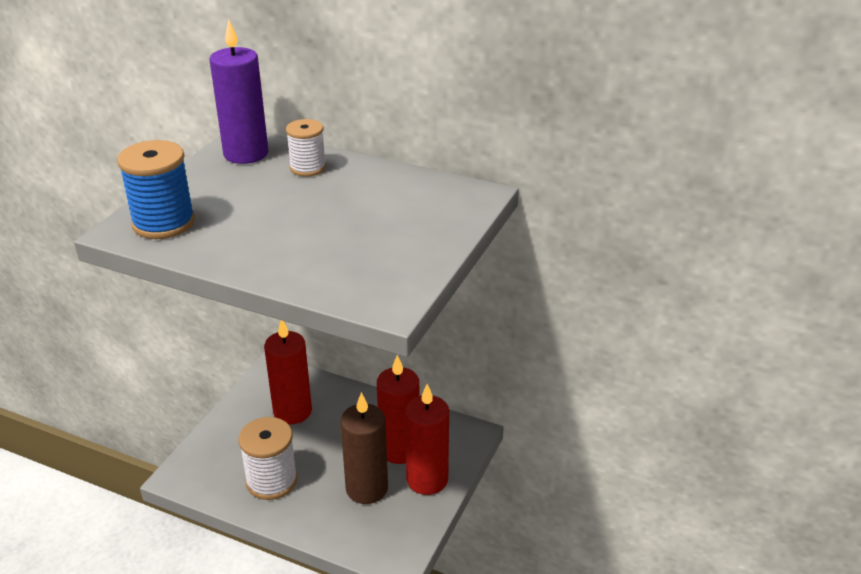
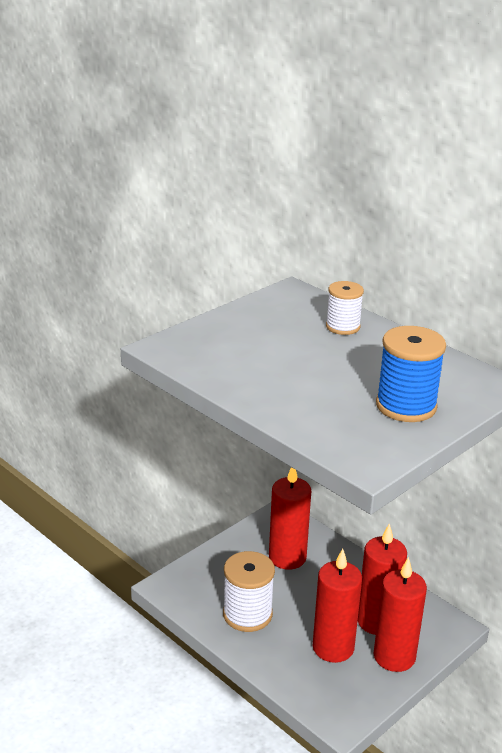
camera: 20 degrees right, 5 degrees down
blue spool [117,140,195,239] -> blue spool moved to [376,326,446,422]
purple candle [210,19,269,164] -> none
brown candle [340,392,388,504] -> red candle [313,549,362,663]

